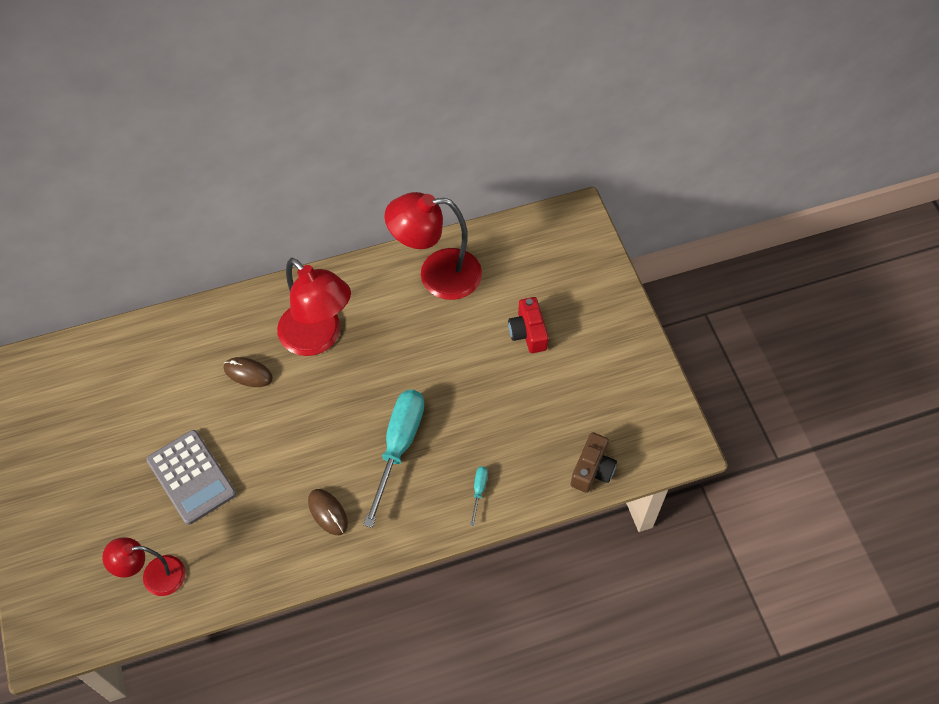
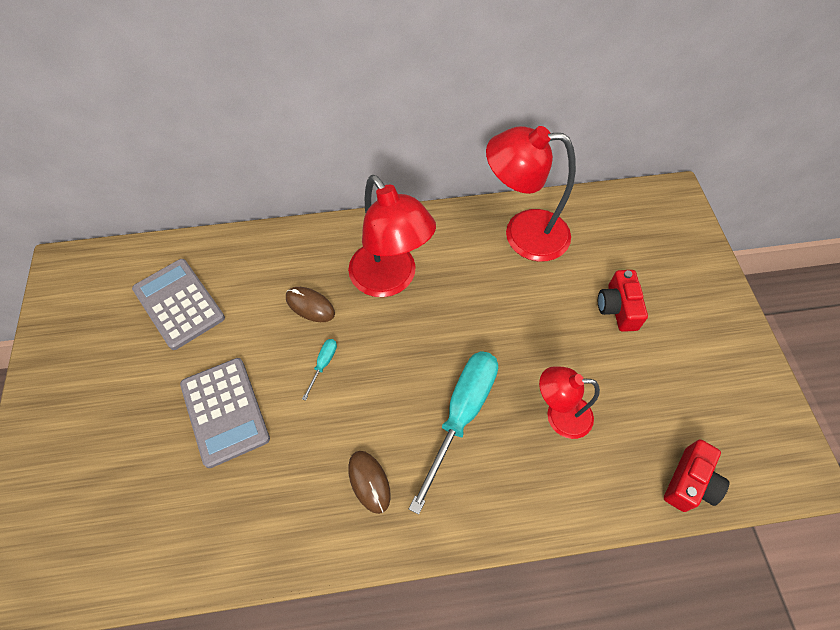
camera: 10 degrees right, 0 degrees up
red lamp [102,537,186,596] -> red lamp moved to [539,366,600,439]
turquoise screwdriver [470,466,488,526] -> turquoise screwdriver moved to [302,339,337,401]
brown camera [571,432,617,493] -> red camera [664,439,729,512]
none -> grey calculator [132,259,225,350]

